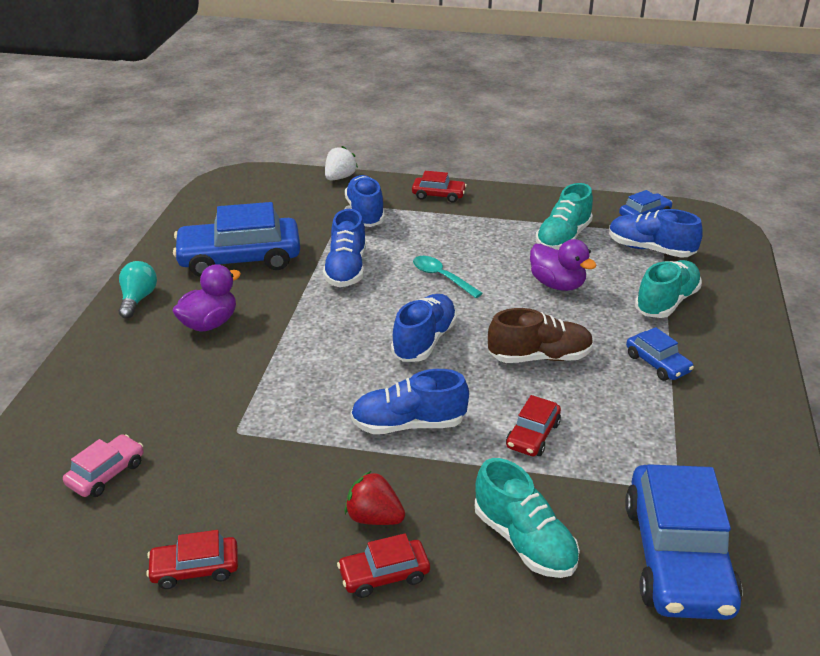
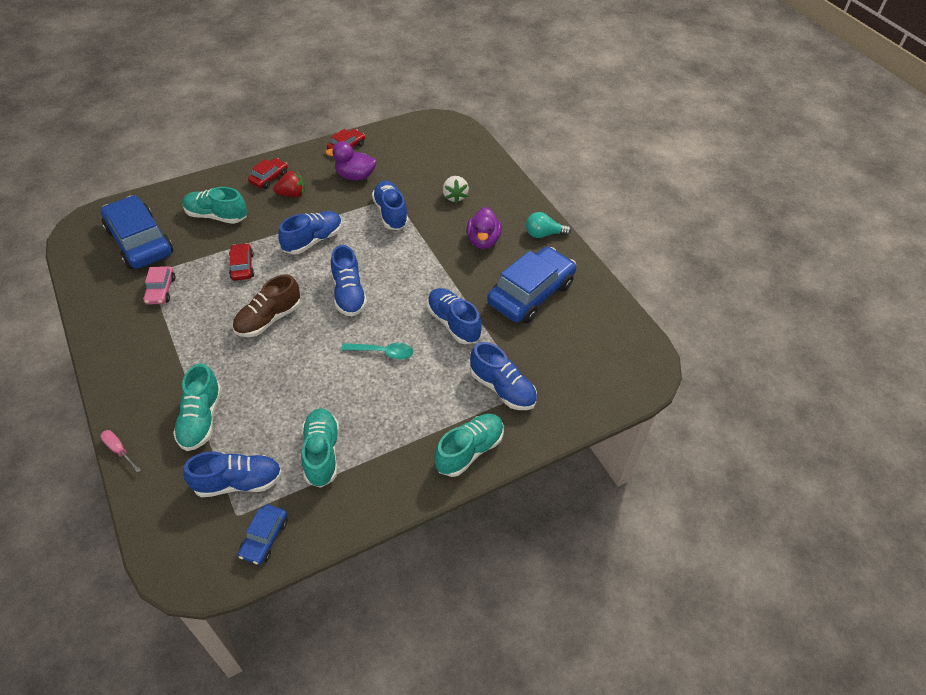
camera: 140 degrees right, 15 degrees up
pink car [63,434,144,497] -> pink car moved to [143,267,175,304]
turquoise light bulb [118,261,157,319] -> turquoise light bulb turned 120 degrees clockwise [526,212,571,238]
white strawberry [325,146,358,181] -> white strawberry moved to [442,176,469,203]
red car [412,171,467,203] -> turquoise shoe [434,414,504,477]
purple duck [530,239,597,291] -> purple duck moved to [326,141,377,181]
blue car [626,327,694,381] -> none
none -> pink screwdriver [100,430,141,473]
none -> blue shoe [372,181,409,230]

